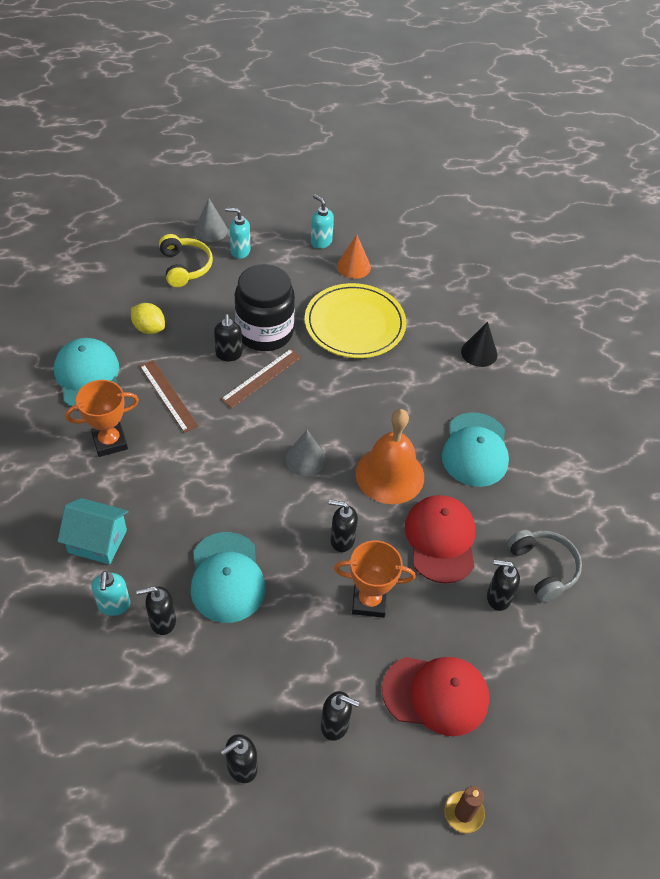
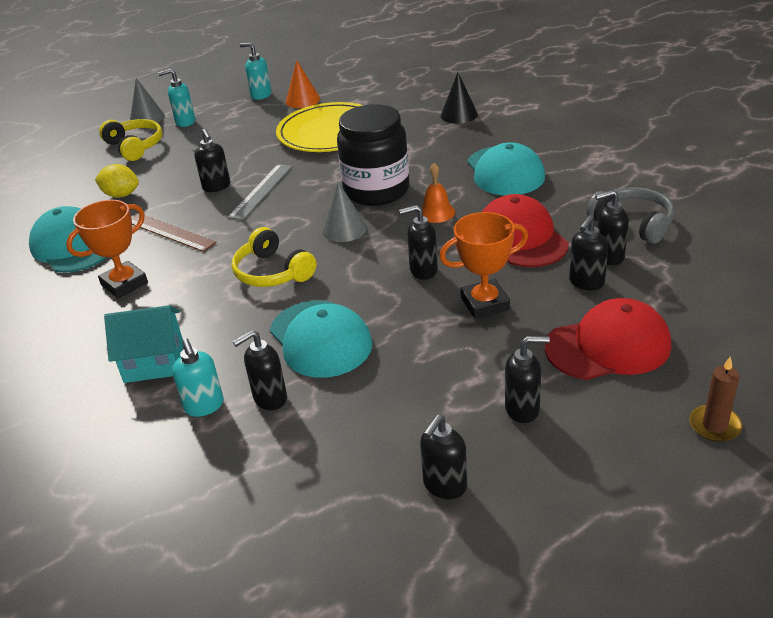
camera: 15 degrees left, 15 degrees down
brown ruler [221,349,302,408] -> grey ruler [228,164,292,220]
black jar [235,264,295,351] -> black jar moved to [337,104,410,206]
orange bell [355,409,424,504] -> orange bell [422,163,455,223], size x0.49
none -> yellow headphones [232,227,316,287]
none -> black soap dispenser [569,215,608,290]

